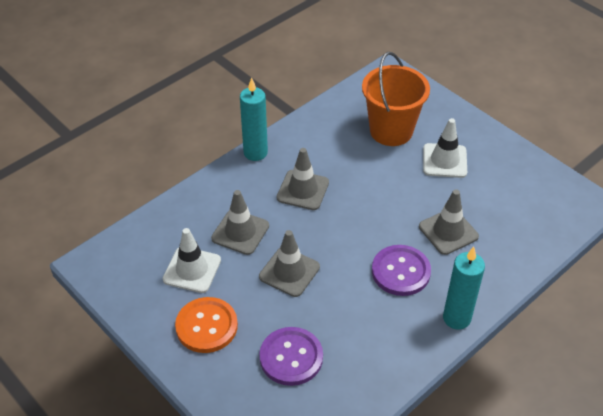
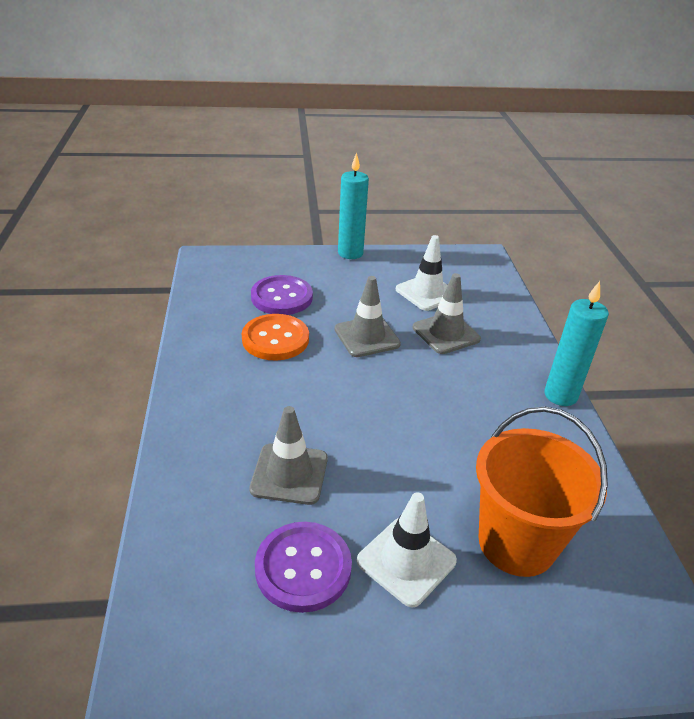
camera: 125 degrees right, 10 degrees down
orange button [175,297,238,353] -> orange button moved to [242,314,309,361]
grey traffic cone [277,148,329,210] -> none
purple button [372,245,431,296] -> purple button moved to [255,522,352,613]
turquoise candle [443,247,485,329] -> turquoise candle moved to [338,152,369,259]

